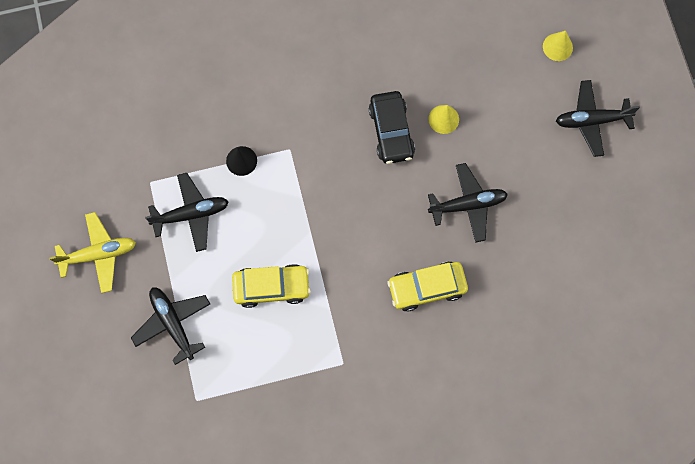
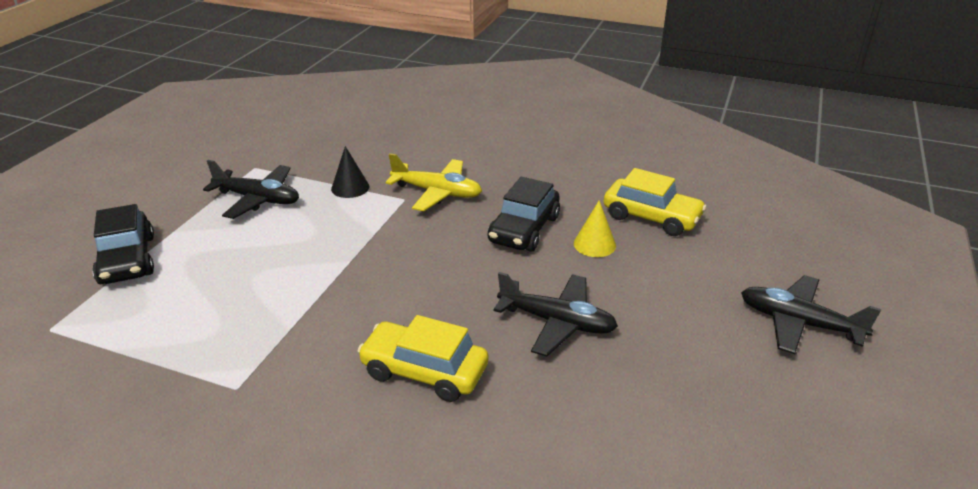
camera: 35 degrees right, 40 degrees down
yellow plane [49,212,136,293] -> yellow plane moved to [386,153,482,211]
black plane [131,287,210,365] -> black car [92,204,154,284]
yellow car [232,264,311,308] -> yellow car moved to [604,168,707,236]
yellow cone [543,31,573,61] -> none

